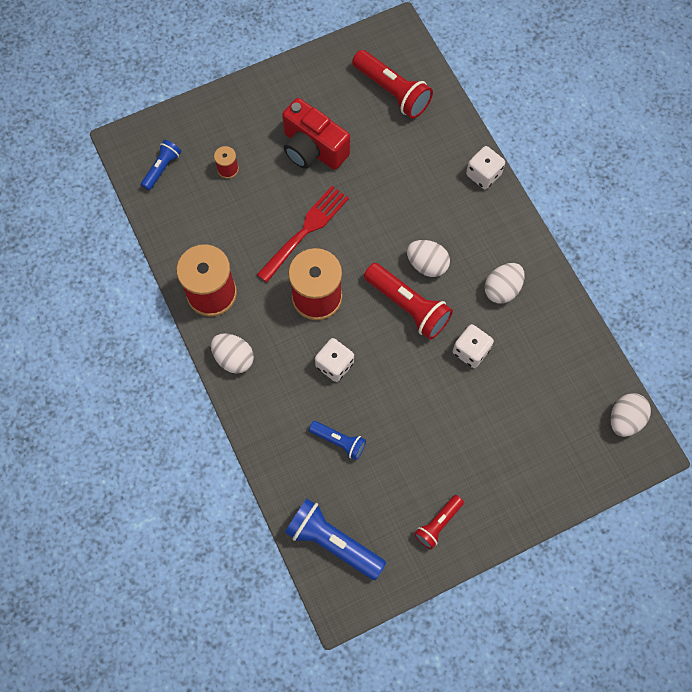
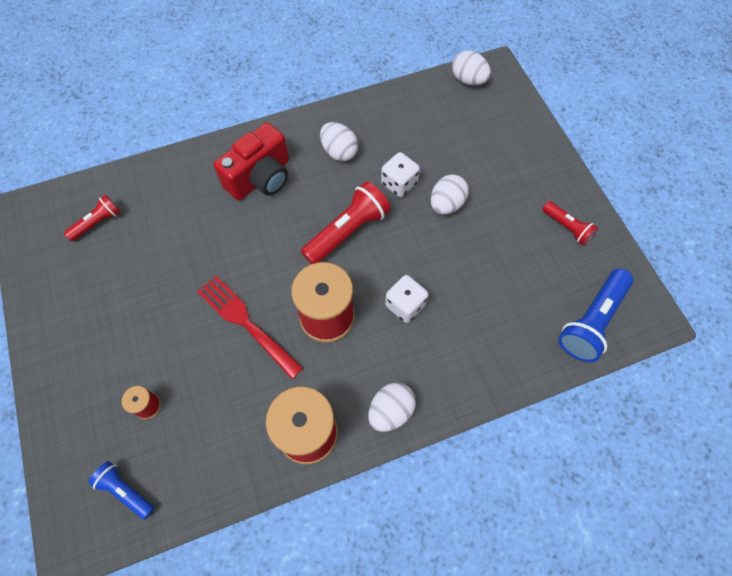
camera: 85 degrees left, 5 degrees down
red camera [282,98,350,170] -> red camera moved to [214,122,289,200]
blue flashlight [309,421,366,460] -> none
red flashlight [352,50,433,119] -> red flashlight [64,195,121,241], size x0.58
white egg [407,240,450,277] -> white egg moved to [431,174,469,215]
white dice [466,146,505,189] -> none

